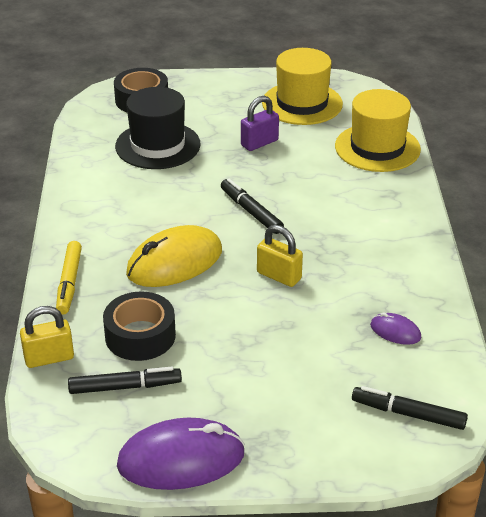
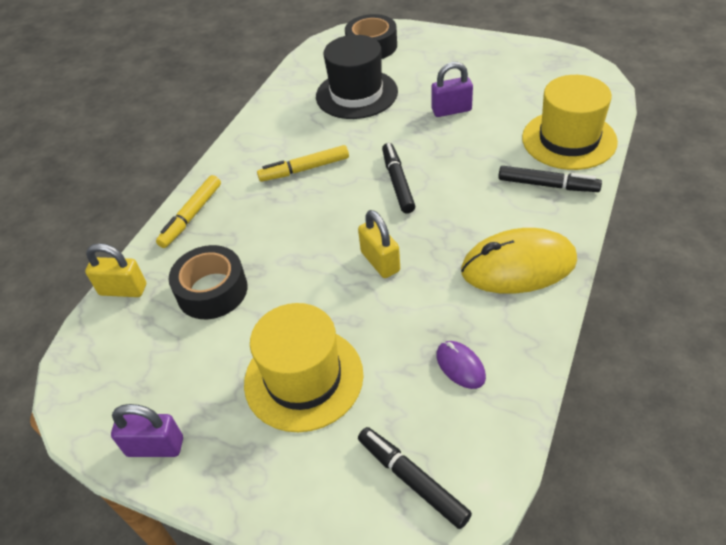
camera: 30 degrees right, 10 degrees up
black marker [68,367,182,394] -> black marker moved to [498,166,602,192]
purple mouse [117,418,245,490] -> purple padlock [111,404,183,457]
yellow mouse [126,225,222,287] -> yellow mouse moved to [461,228,577,294]
yellow hat [262,48,343,125] -> yellow hat moved to [244,303,363,432]
none -> yellow marker [257,145,349,182]

